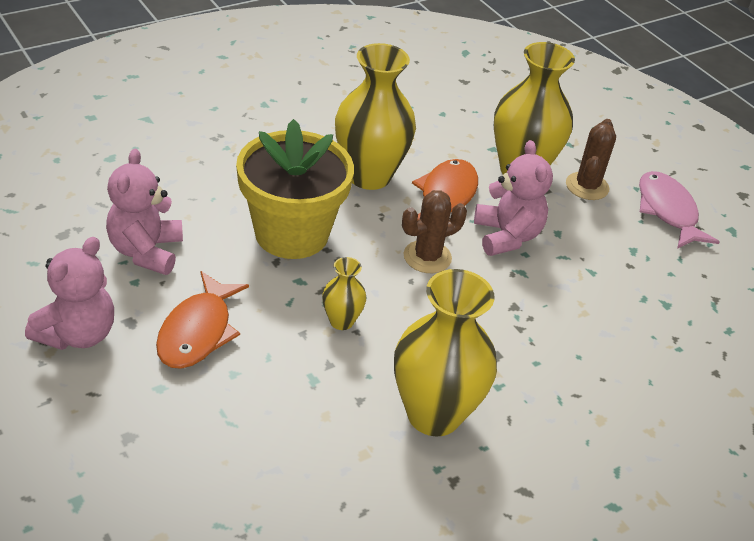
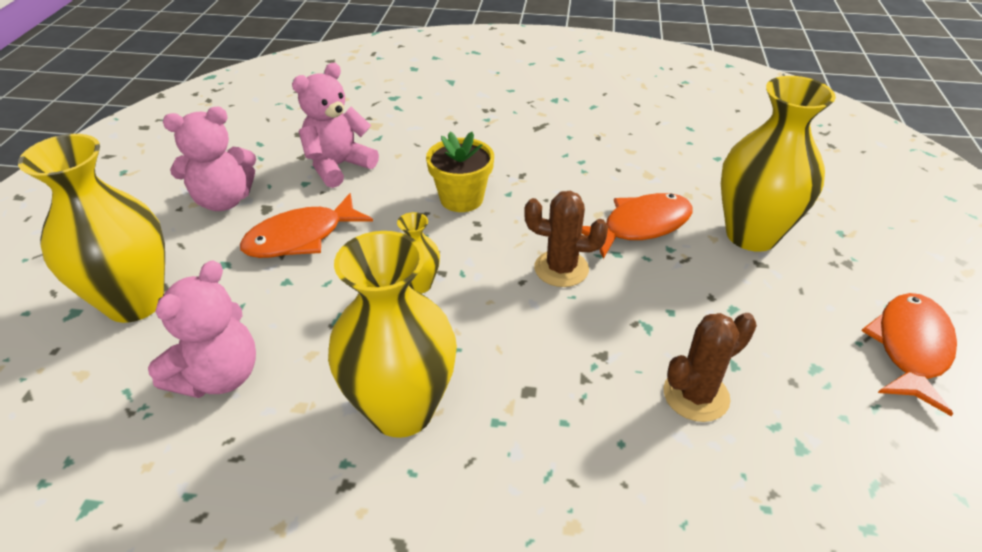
camera: 45 degrees right, 0 degrees up
yellow flower pot [236,119,354,259] -> yellow flower pot [426,132,494,212], size x0.58
yellow vase [335,43,416,190] -> yellow vase moved to [18,134,165,323]
pink teddy bear [474,140,553,256] -> pink teddy bear moved to [148,260,256,398]
brown cactus [566,119,616,200] -> brown cactus moved to [663,313,757,422]
pink fish [639,171,720,249] -> orange fish [862,293,957,416]

